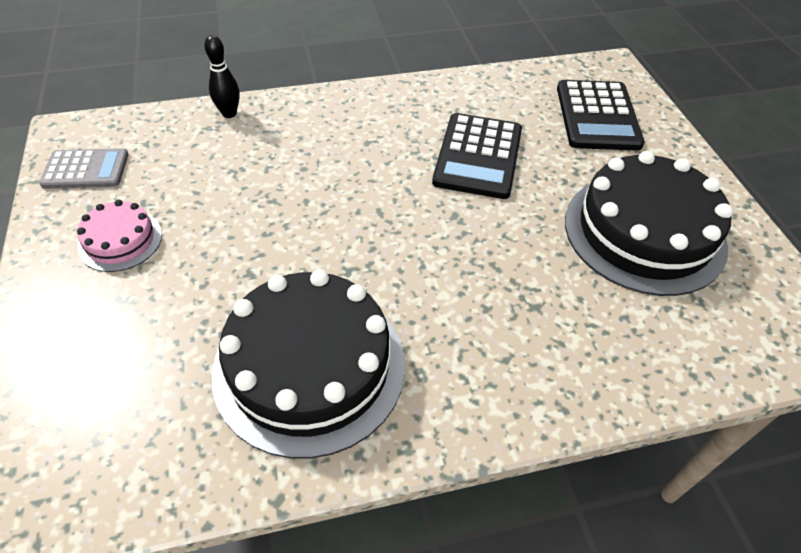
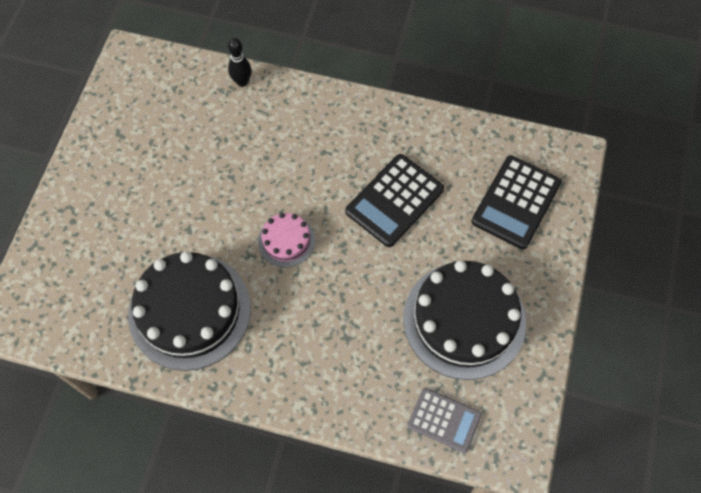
camera: 30 degrees right, 15 degrees up
grey calculator [39,148,129,189] -> grey calculator moved to [407,388,482,453]
pink cake [77,200,162,272] -> pink cake moved to [258,213,315,267]

